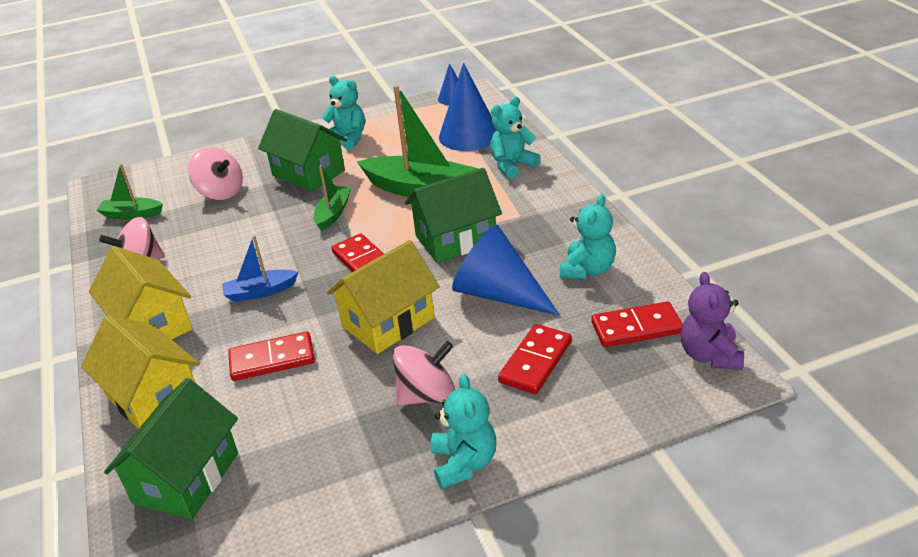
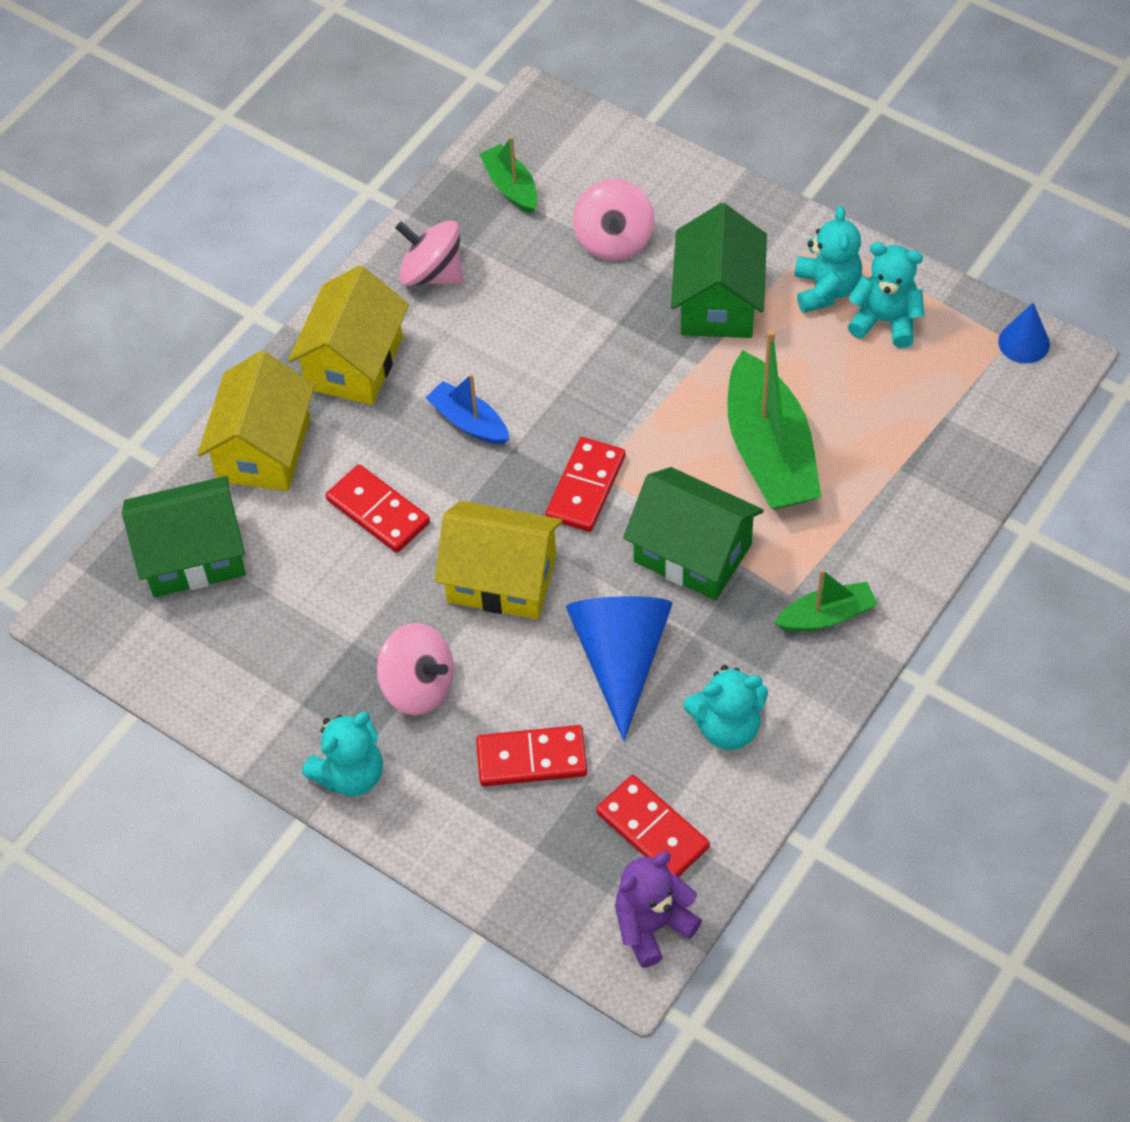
camera: 55 degrees right, 20 degrees up
green boat [314,165,351,231] -> green boat moved to [774,569,878,632]
blue cone [439,63,496,151] -> none
turquoise teddy bear [490,97,541,179] -> turquoise teddy bear moved to [848,242,924,348]

